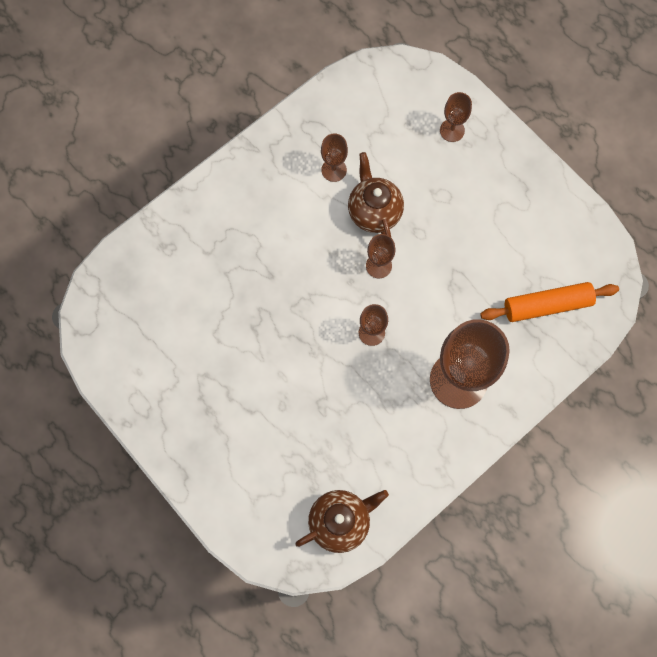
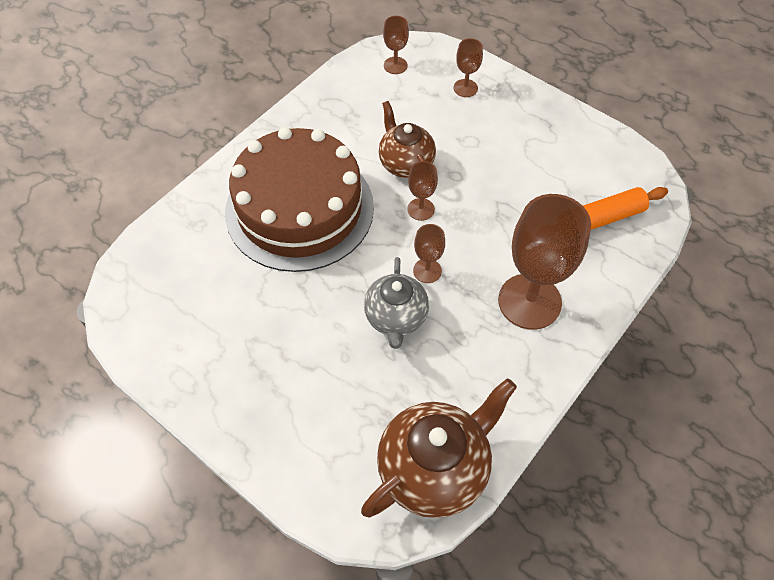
camera: 10 degrees left, 15 degrees down
brown teapot [295,490,389,553] -> brown teapot [361,378,517,518], size x1.54
brown goblet [321,134,348,182] -> brown goblet moved to [383,16,409,74]
none -> brown cake [225,127,374,272]
none -> grey teapot [364,257,429,349]

